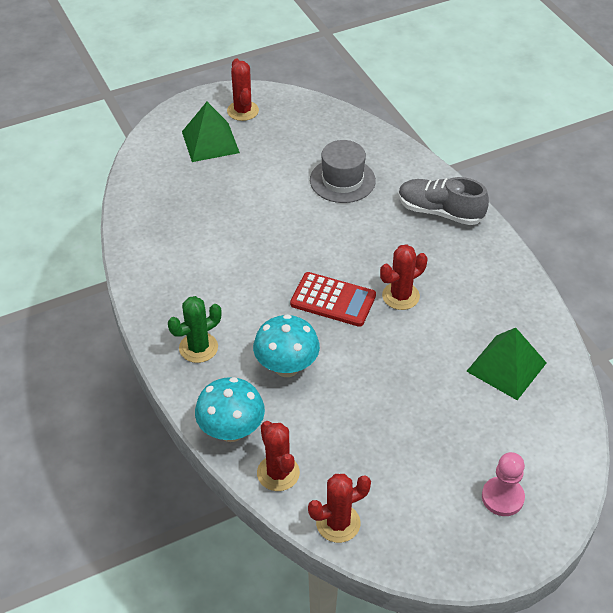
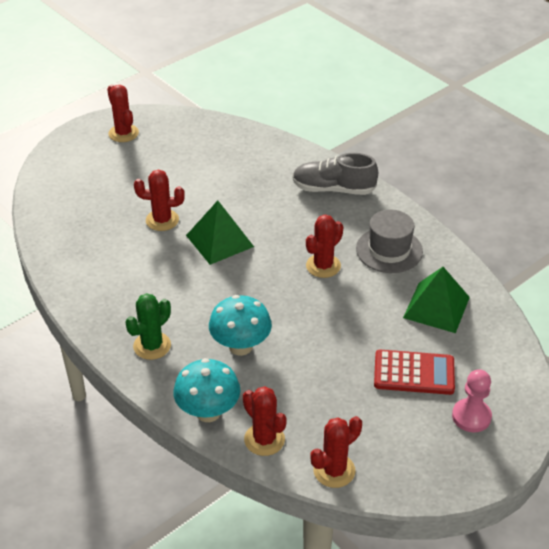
camera: 15 degrees left, 5 degrees down
green pyramid [182,102,240,162] -> green pyramid moved to [186,201,254,265]
red calculator [290,272,376,327] -> red calculator moved to [374,350,455,395]
grey hat [310,140,376,203] -> grey hat moved to [356,210,423,273]
none -> red cactus [134,170,185,231]

